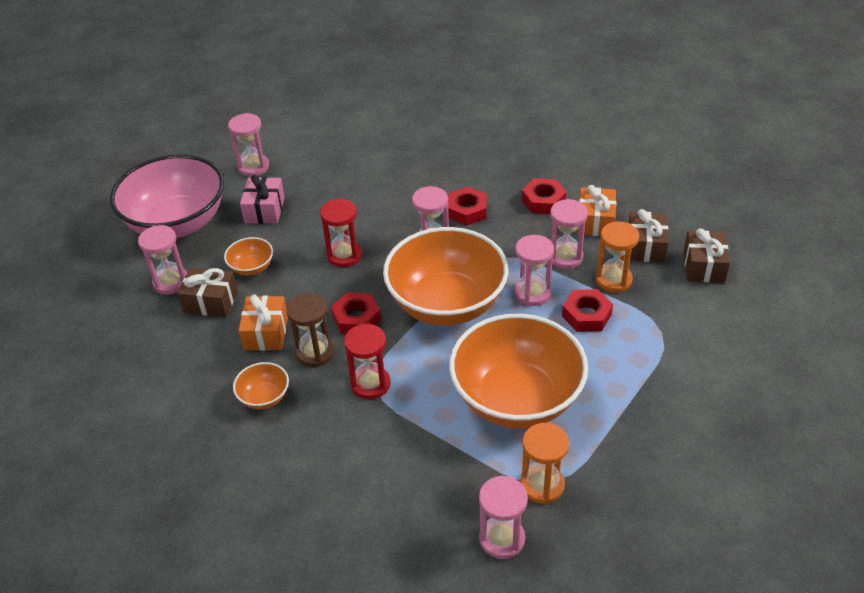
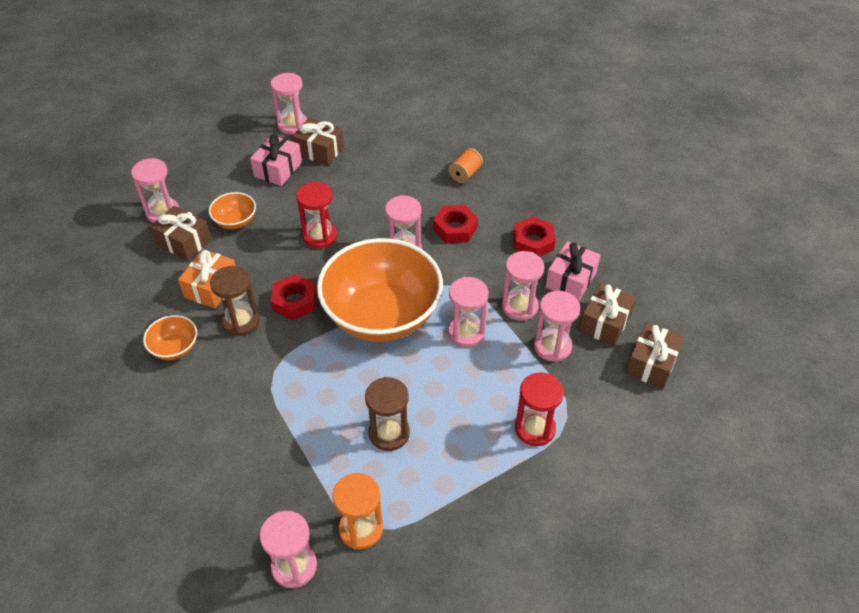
camera: 20 degrees right, 5 degrees up
pink bowl [110,154,224,238] -> none
red hourglass [344,323,390,399] -> red hourglass moved to [515,372,564,446]
orange bowl [449,314,588,428] -> brown hourglass [365,377,410,451]
red nut [562,289,613,332] -> none
orange gift [577,185,616,236] -> pink gift [546,241,600,301]
orange hourglass [596,221,639,293] -> pink hourglass [534,291,580,362]
none -> brown gift [292,118,344,165]
none -> orange spool [448,148,483,183]

